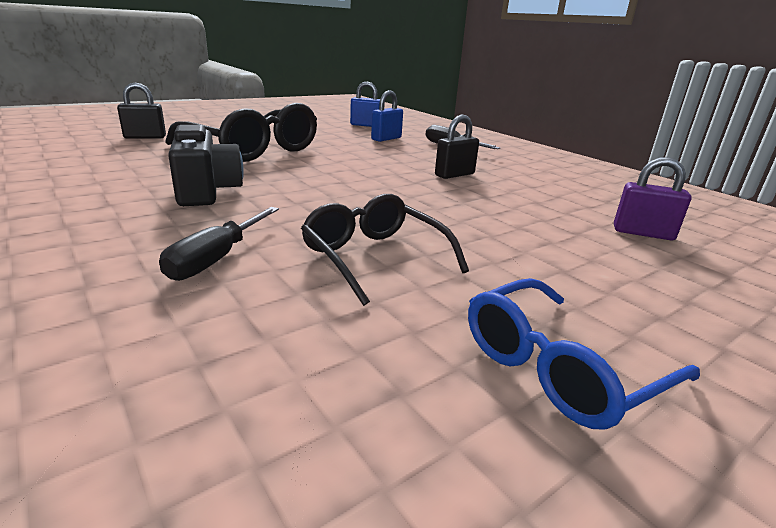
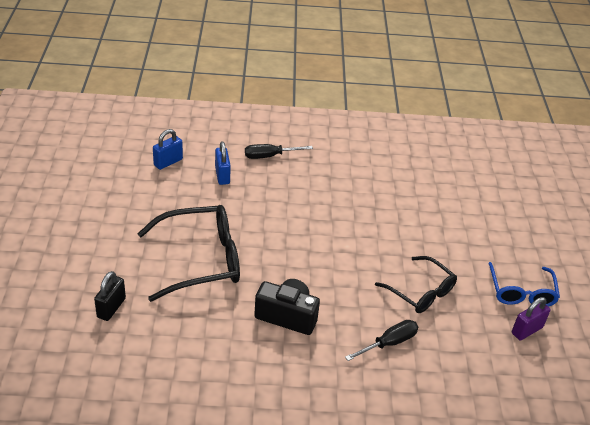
camera: 55 degrees left, 15 degrees up
black screwdriver [159,207,279,281] -> black screwdriver turned 90 degrees counterclockwise [345,320,418,361]
black glasses [301,194,469,306] -> black glasses turned 135 degrees counterclockwise [375,256,457,313]
black padlock [435,114,479,179] -> none
purple padlock [614,157,691,240] -> purple padlock moved to [512,297,551,340]

